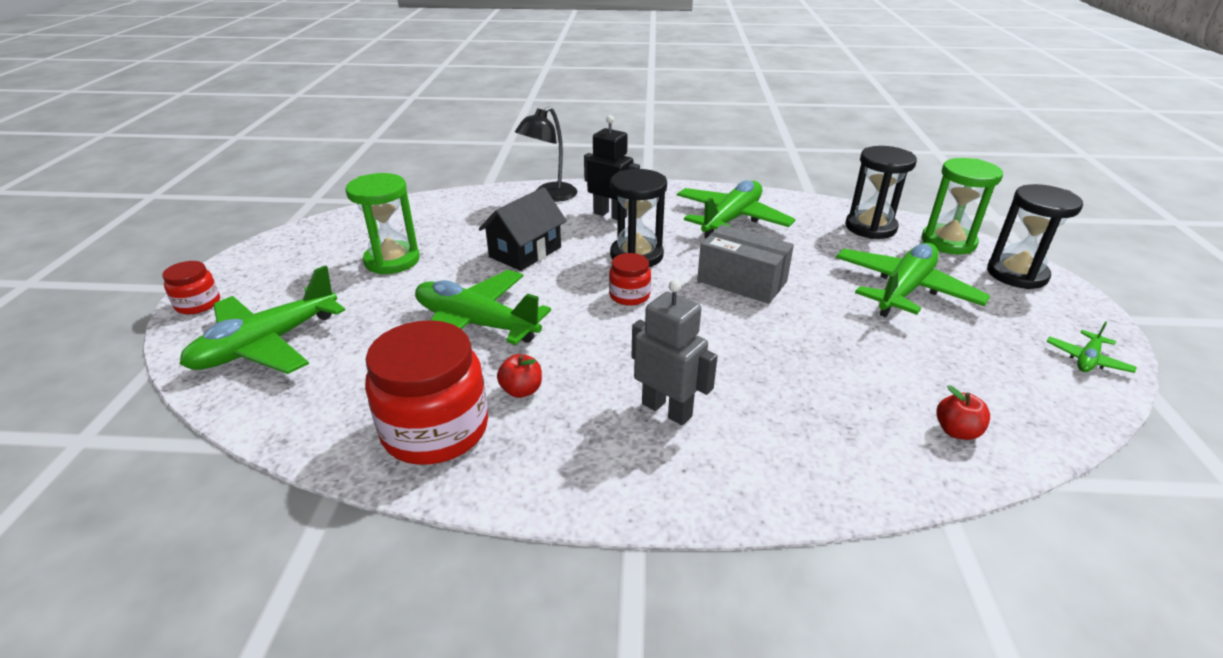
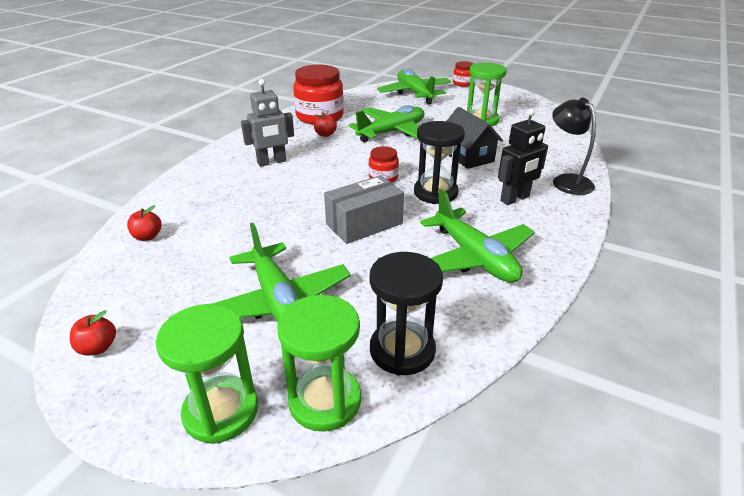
camera: 115 degrees right, 0 degrees up
black hourglass [987,184,1083,289] -> green hourglass [156,304,258,444]
green plane [1047,321,1137,373] -> red apple [70,310,116,356]

